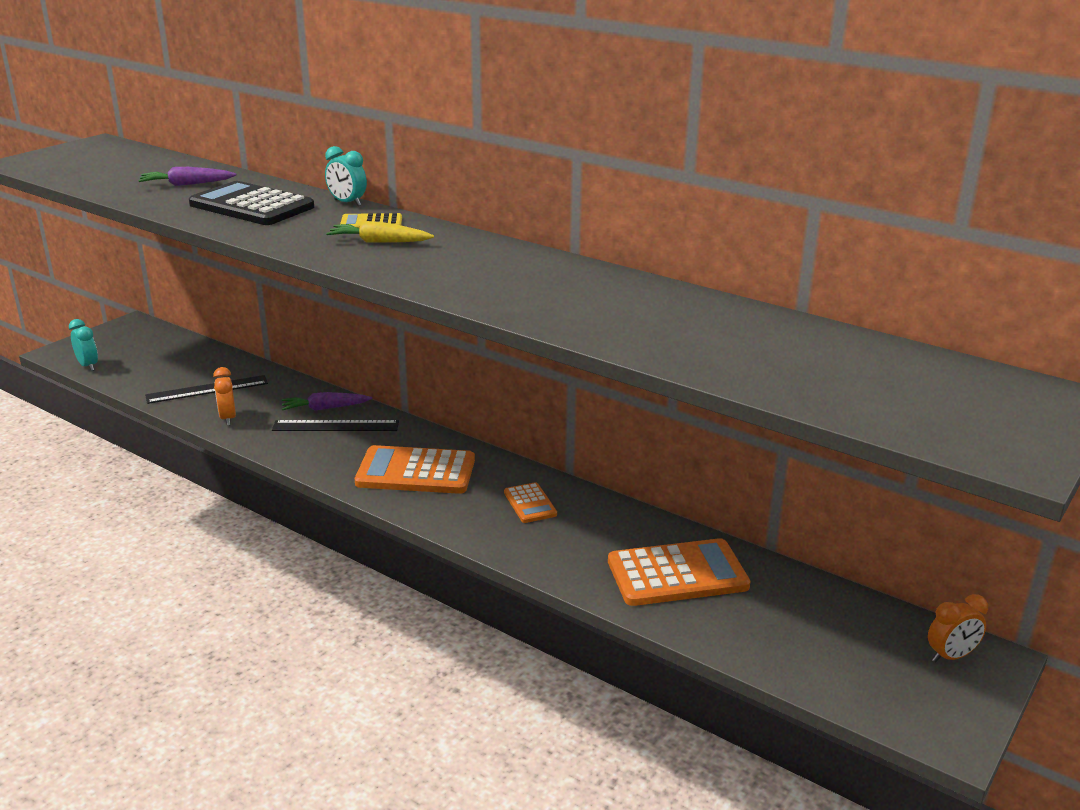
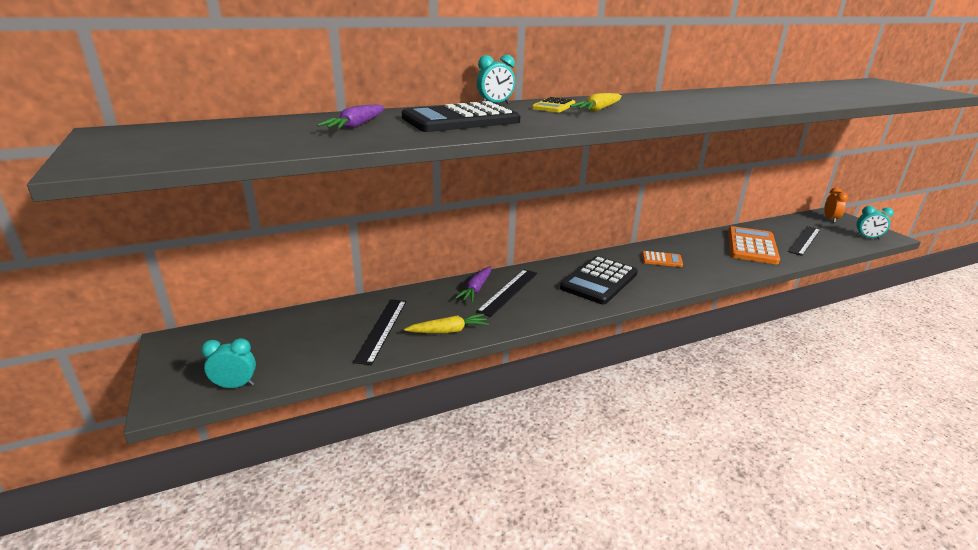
camera: 60 degrees left, 0 degrees up
orange clock [213,367,236,426] -> yellow carrot [404,314,489,333]
orange calculator [355,445,475,494] -> black calculator [560,256,638,305]
none -> black ruler [788,226,821,256]
none -> turquoise clock [856,206,894,239]

